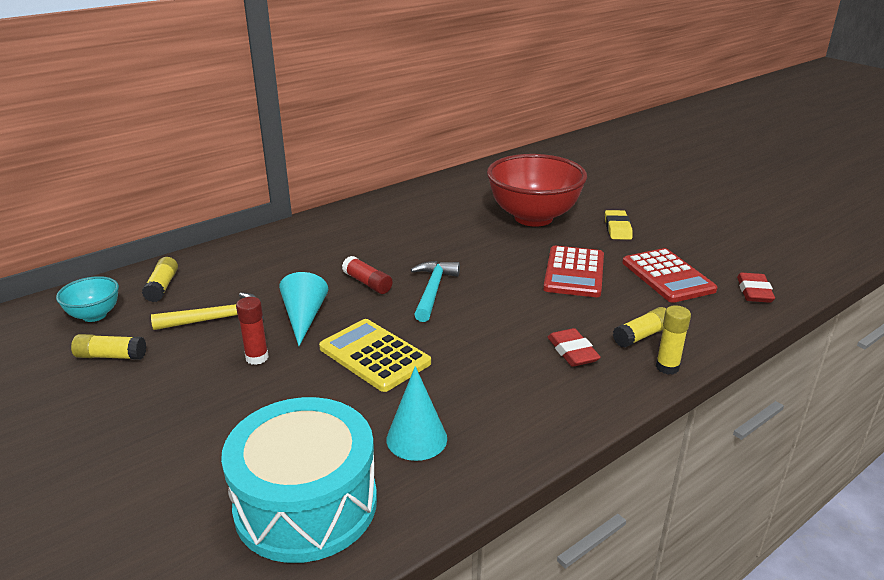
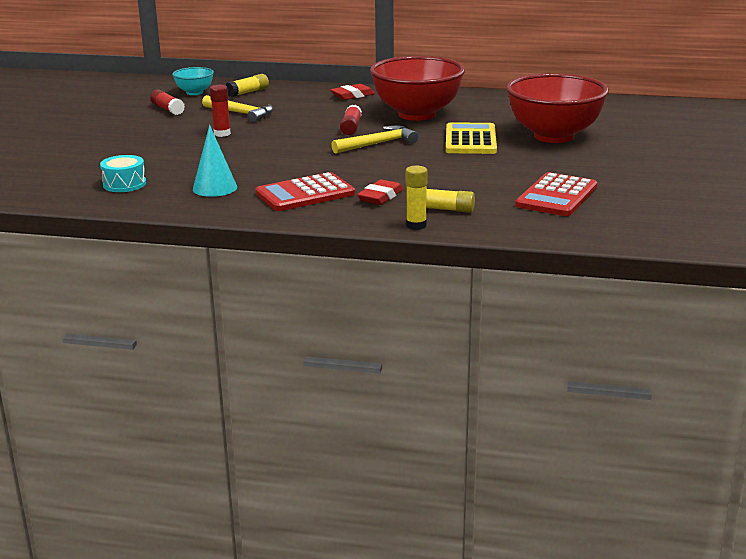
camera: 50 degrees right, 5 degrees down
yellow glue stick [71,334,146,360] -> red glue stick [150,89,185,115]
turquoise drum [221,397,377,563] -> turquoise drum [100,155,146,192], size x0.46
turquoise cone [279,272,328,346] -> none
yellow calculator [319,319,431,392] -> yellow calculator moved to [446,122,497,154]
turquoise hammer [411,261,460,322] -> yellow hammer [331,125,418,153]
red calculator [543,246,604,297] -> red calculator moved to [256,172,355,211]
yellow eraser [605,210,633,240] -> none
red eraser [737,273,775,303] -> red eraser moved to [330,84,375,100]
none -> red bowl [370,56,465,121]

